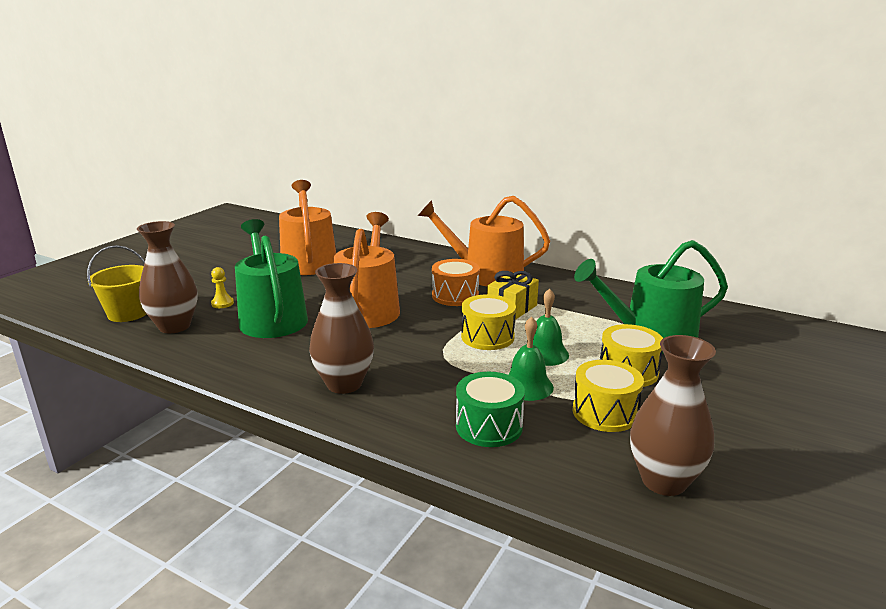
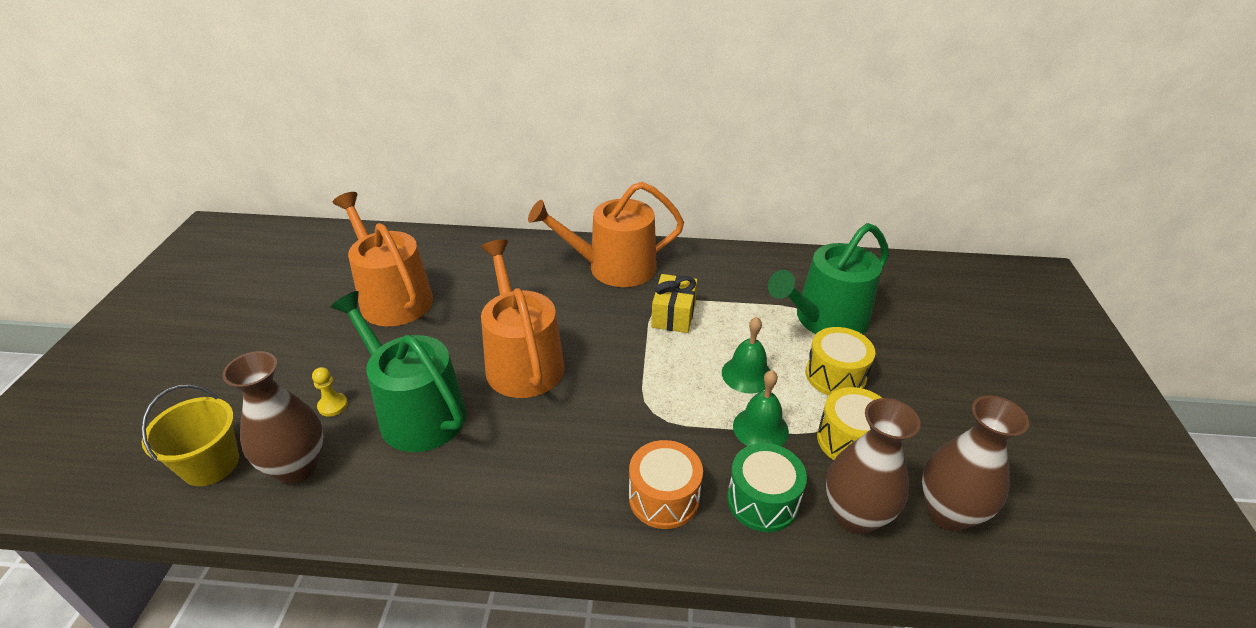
camera: 25 degrees left, 15 degrees up
brown vase [309,263,374,394] -> brown vase moved to [826,398,921,534]
orange drum [432,259,479,306] -> orange drum moved to [629,440,703,529]
yellow drum [461,294,516,350] -> none

